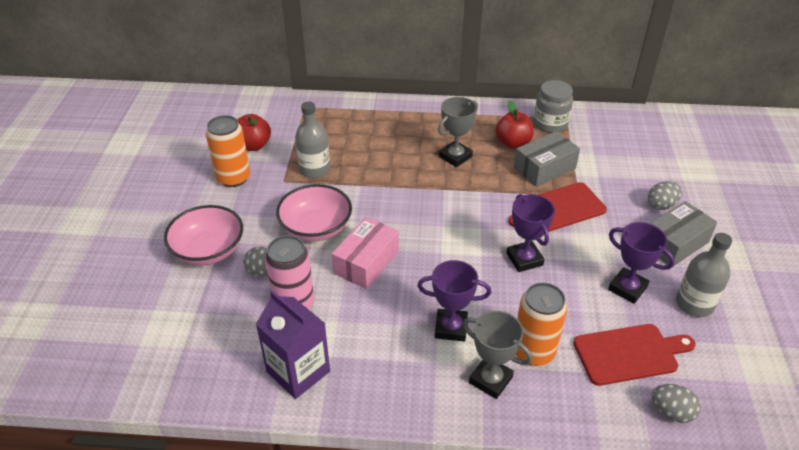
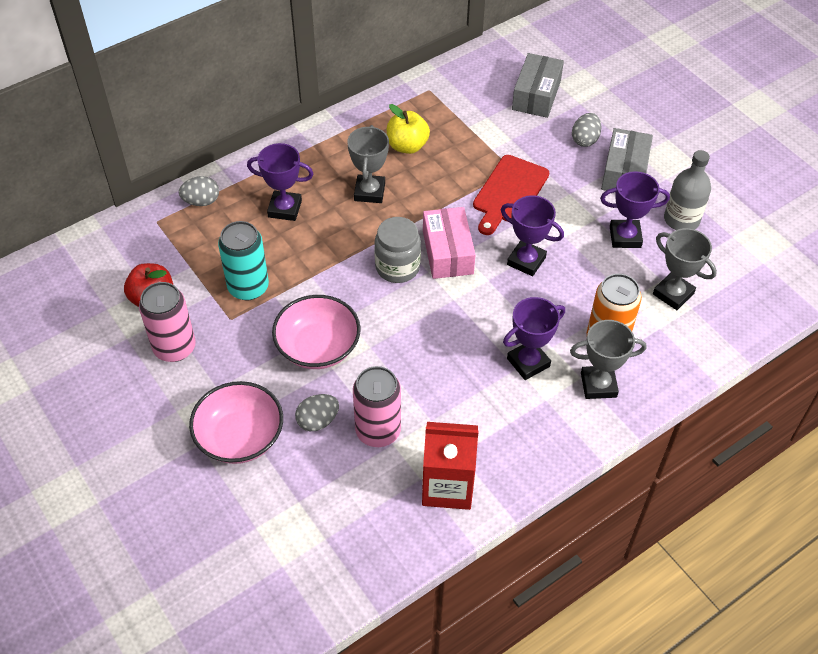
camera: 40 degrees left, 10 degrees up
orange can [206,115,250,187] -> pink can [139,282,196,362]
purple carton [256,290,330,399] -> red carton [422,422,479,510]
grey bottle [295,102,330,178] -> turquoise can [218,221,269,300]
pink box [332,217,399,289] -> pink box moved to [423,207,476,279]
red apple [495,101,534,149] -> yellow apple [387,104,430,154]
grey box [514,131,580,187] -> grey box moved to [512,53,564,118]
grey jar [534,80,573,133] -> grey jar moved to [374,217,421,283]
red cutting board [573,324,696,386] -> grey trophy [653,228,717,310]
grey egg [651,384,701,423] -> grey egg moved to [179,176,219,206]
none -> purple trophy [247,143,313,221]

